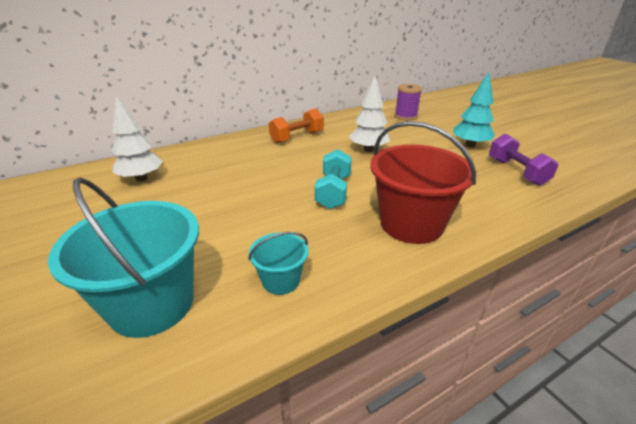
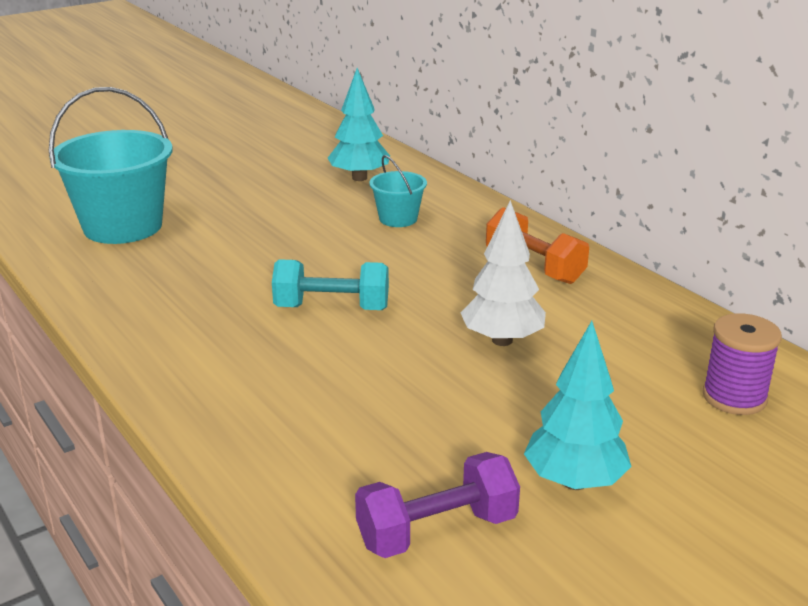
camera: 85 degrees right, 5 degrees down
white tree [112,96,163,182] -> turquoise tree [328,68,390,181]
turquoise bucket [248,232,308,295] -> turquoise bucket moved to [369,155,427,227]
red bucket [370,121,476,244] -> none

